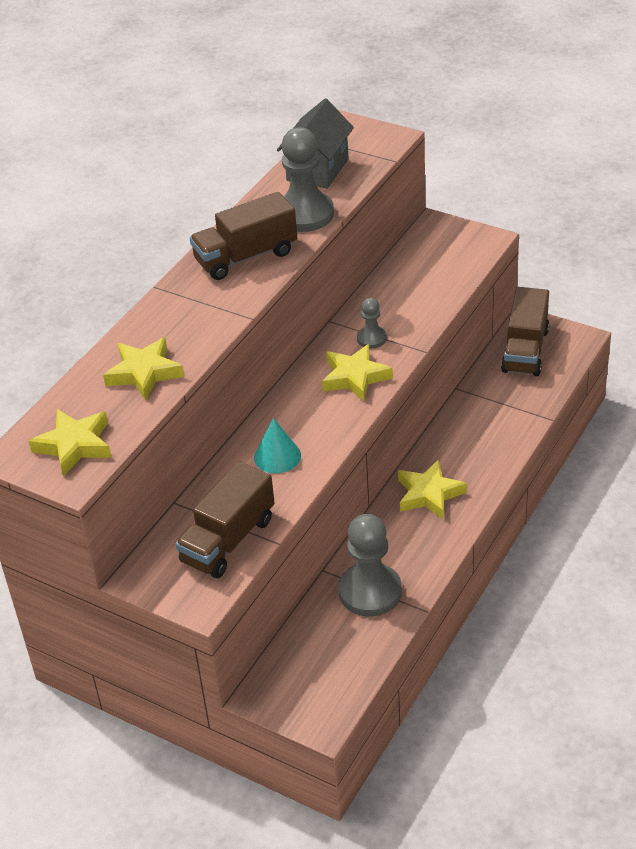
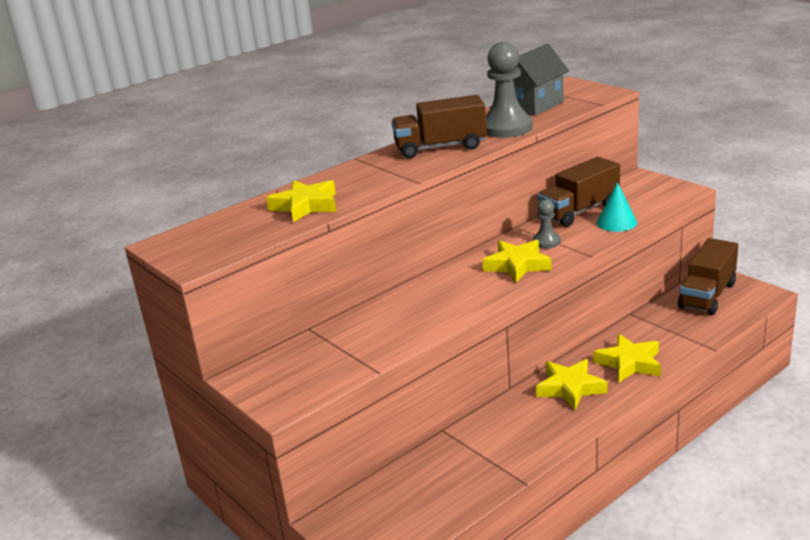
camera: 20 degrees right, 15 degrees down
yellow star [29,409,111,476] -> yellow star moved to [593,334,661,382]
brown truck [175,462,274,578] -> brown truck moved to [537,157,620,227]
turquoise cone [254,418,301,473] -> turquoise cone moved to [597,182,637,232]
grey pawn [338,514,402,617] -> none

